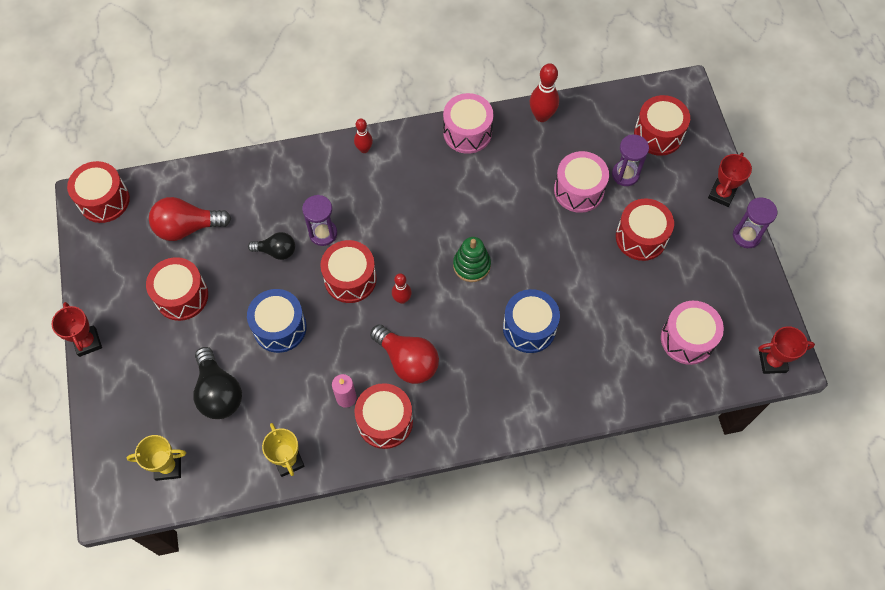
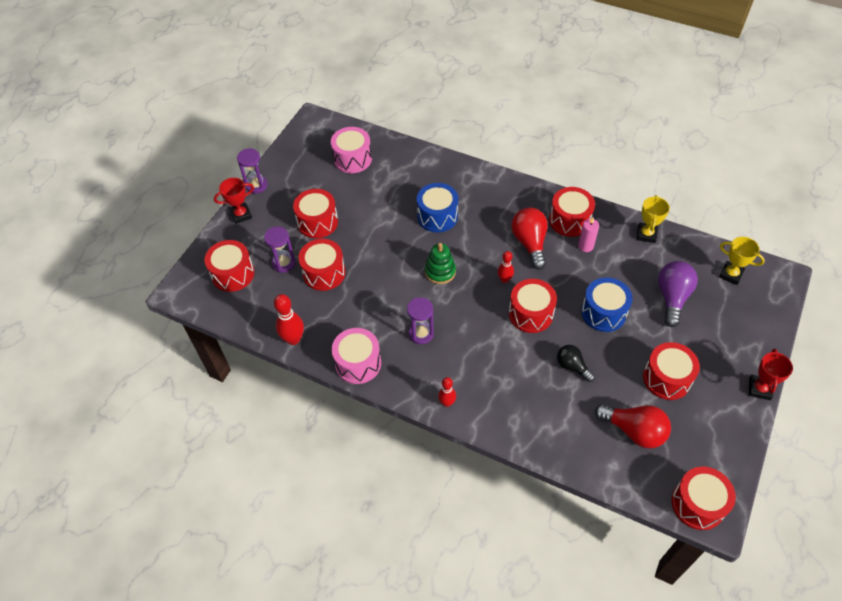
camera: 140 degrees left, 10 degrees down
black light bulb [193,347,242,419] -> purple light bulb [658,261,698,327]
purple hourglass [302,195,337,246] -> purple hourglass moved to [407,297,434,344]
pink drum [554,151,609,213] -> red drum [299,239,346,291]
red trophy [758,326,815,374] -> none

